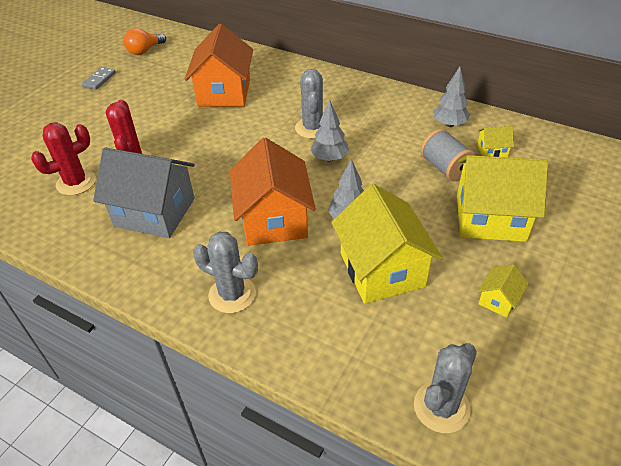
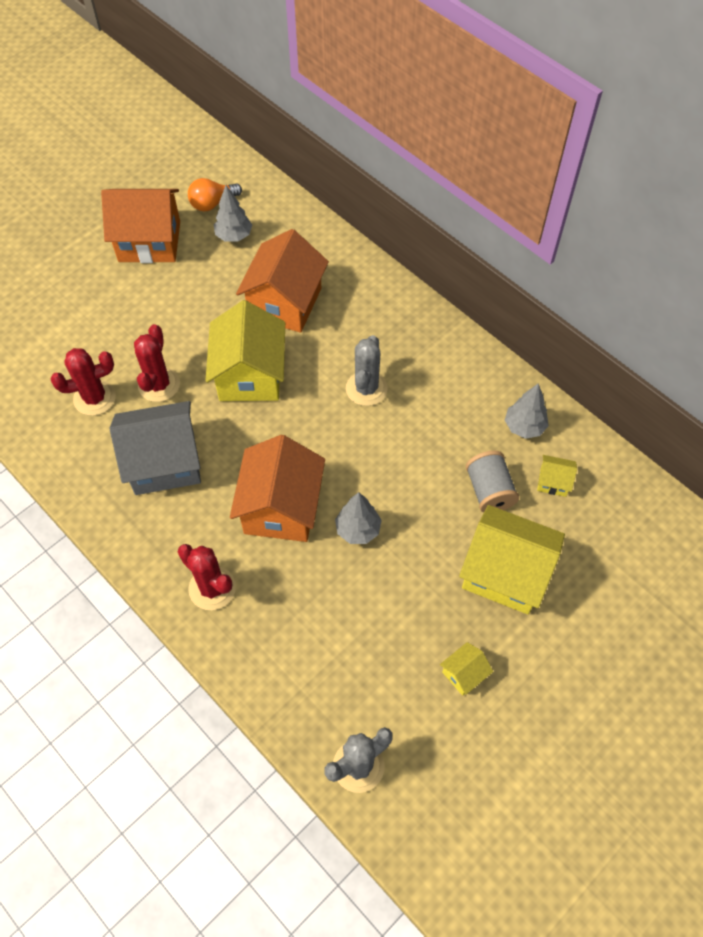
camera: 15 degrees right, 15 degrees up
grey domino [82,67,116,90] -> orange house [101,189,180,263]
grey house [93,147,195,238] -> grey house turned 45 degrees counterclockwise [110,401,201,495]
grey cactus [193,232,258,313] -> red cactus [178,544,236,610]
grey tree [310,99,349,162] -> grey tree moved to [214,185,252,241]
yellow house [331,184,443,304] -> yellow house moved to [205,300,285,401]

